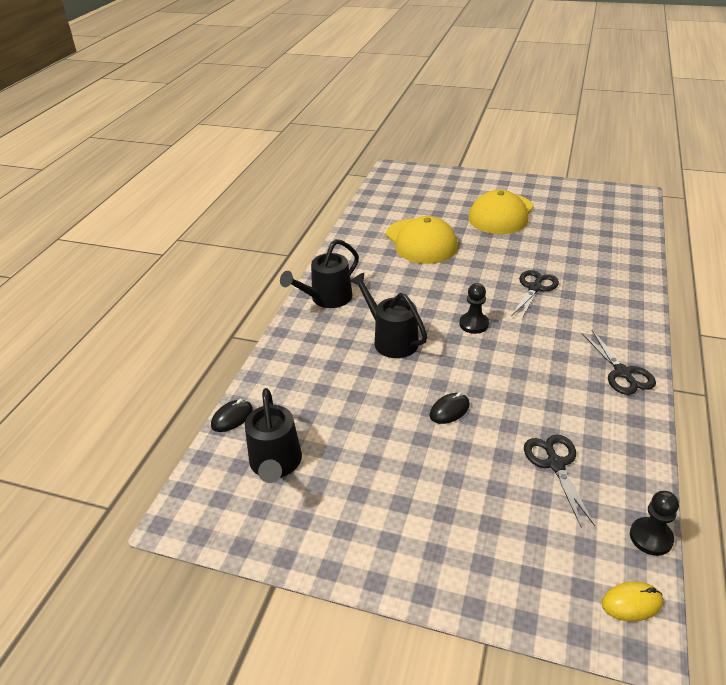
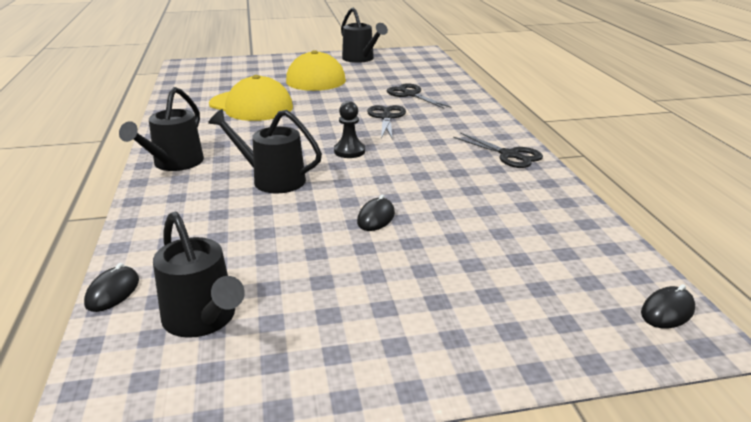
camera: 30 degrees left, 10 degrees down
black scissors [524,435,595,526] -> black scissors moved to [387,83,451,109]
yellow mouse [601,582,663,622] -> black mouse [641,284,695,328]
black pawn [630,491,679,556] -> none
none -> black watering can [341,7,388,63]

